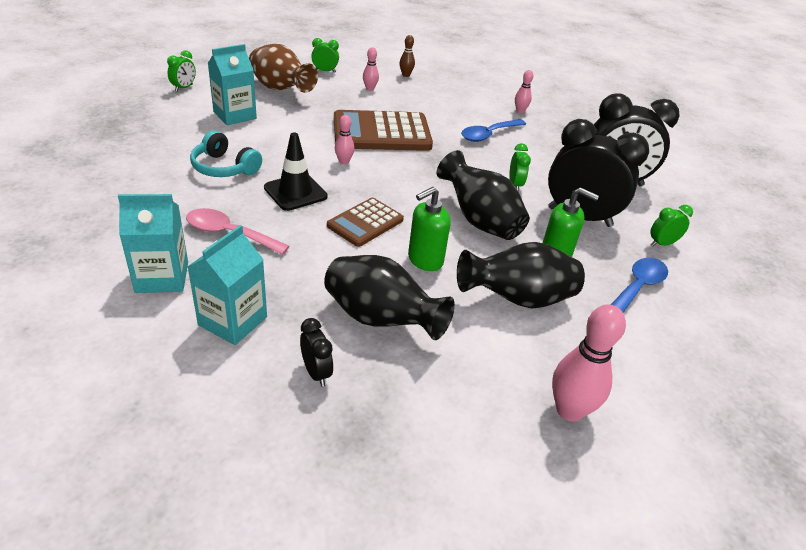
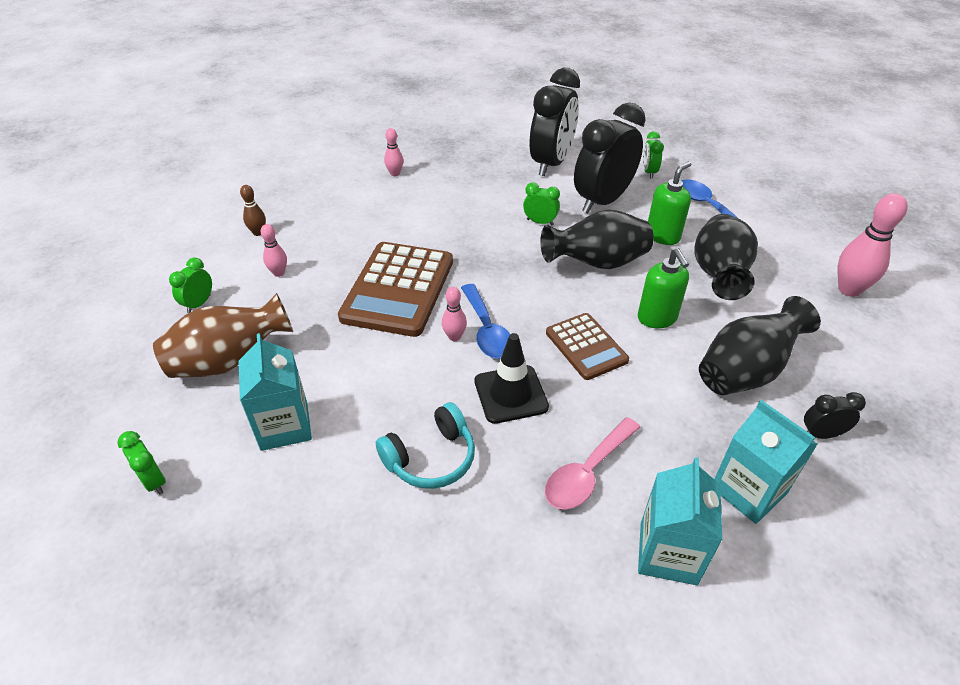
camera: 65 degrees left, 5 degrees up
blue spoon [461,119,526,142] -> blue spoon moved to [461,284,510,359]

